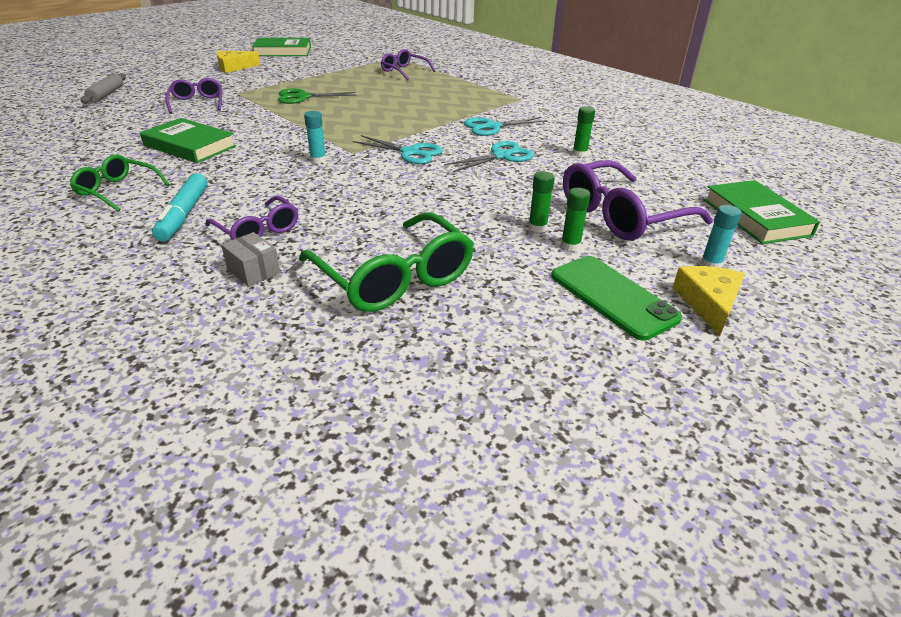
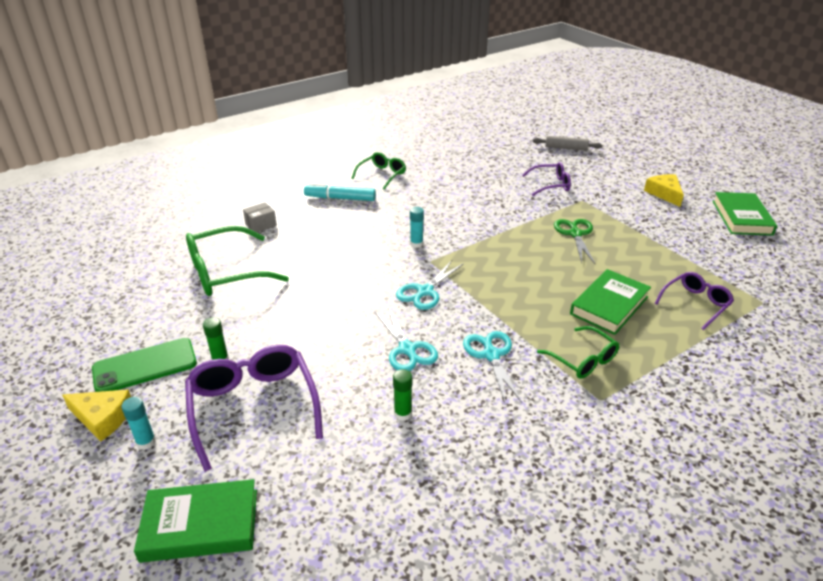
camera: 100 degrees right, 0 degrees up
green book [140,118,236,163] -> green book moved to [570,269,651,335]
purple glasses [205,196,298,240] -> none
green glue stick [528,171,555,233] -> none
none -> green glasses [537,326,619,379]

